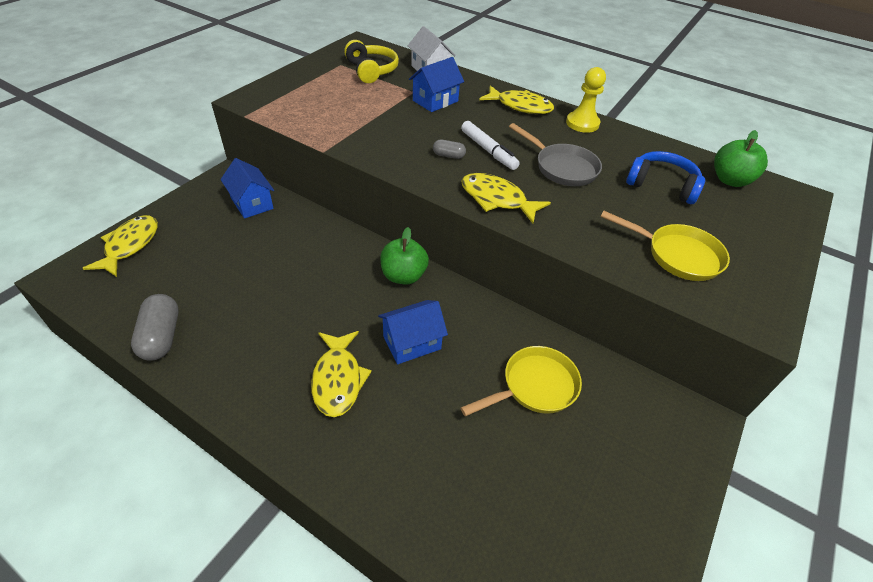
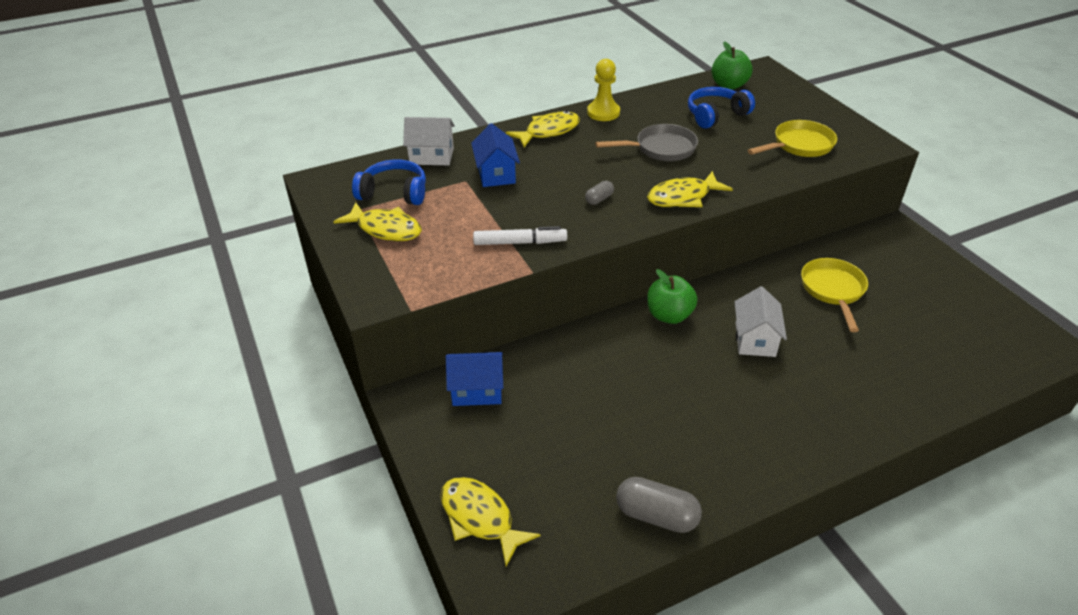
camera: 55 degrees left, 5 degrees down
yellow fish [311,331,372,417] -> yellow fish moved to [333,202,422,241]
yellow headphones [344,40,399,83] -> blue headphones [352,159,426,205]
blue house [378,300,448,364] -> white house [735,286,787,357]
white marker [461,121,520,170] -> white marker moved to [473,226,567,245]

